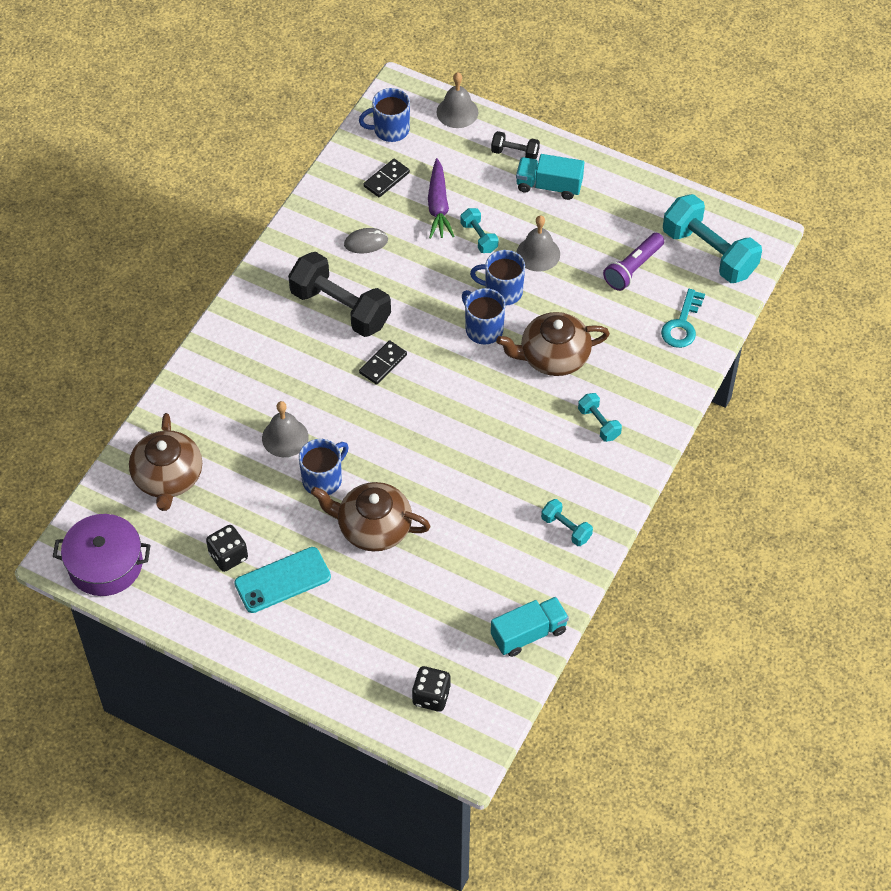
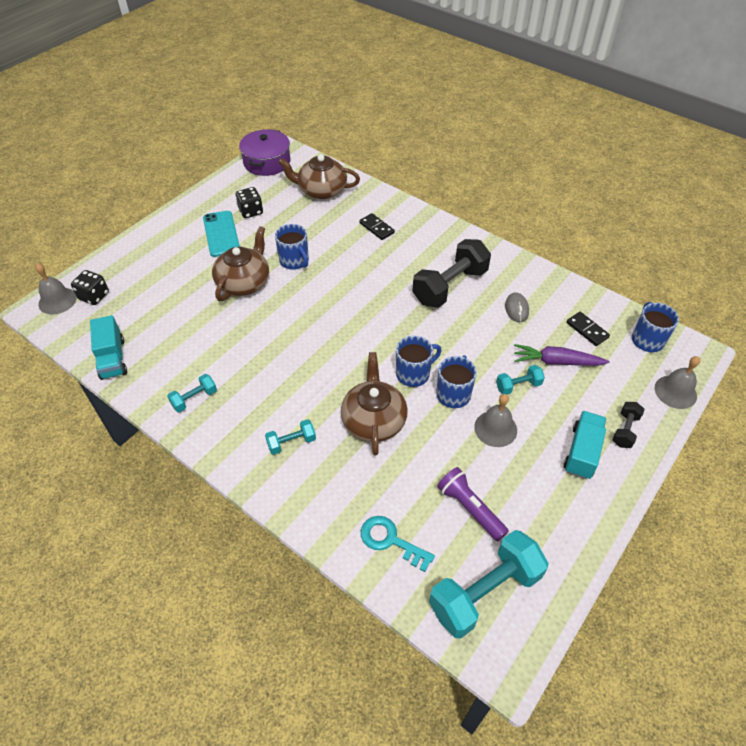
camera: 100 degrees right, 5 degrees down
grey bell [262,401,309,457] -> grey bell moved to [35,263,77,314]
black domino [359,341,407,385] -> black domino moved to [359,213,395,240]

